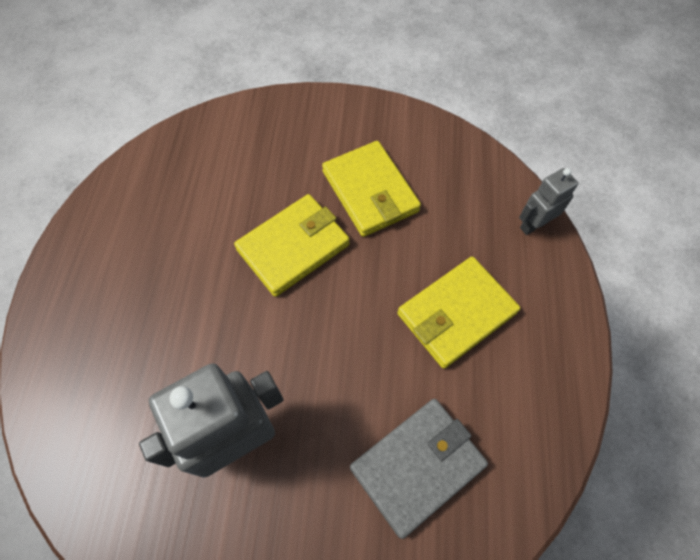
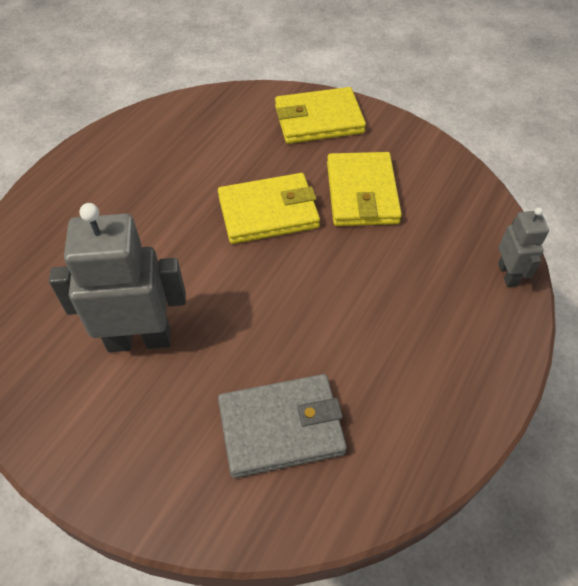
camera: 25 degrees right, 10 degrees down
yellow wallet [397,257,520,369] -> yellow wallet moved to [275,87,366,144]
grey robot [519,168,579,235] -> grey robot turned 90 degrees clockwise [498,207,549,287]

